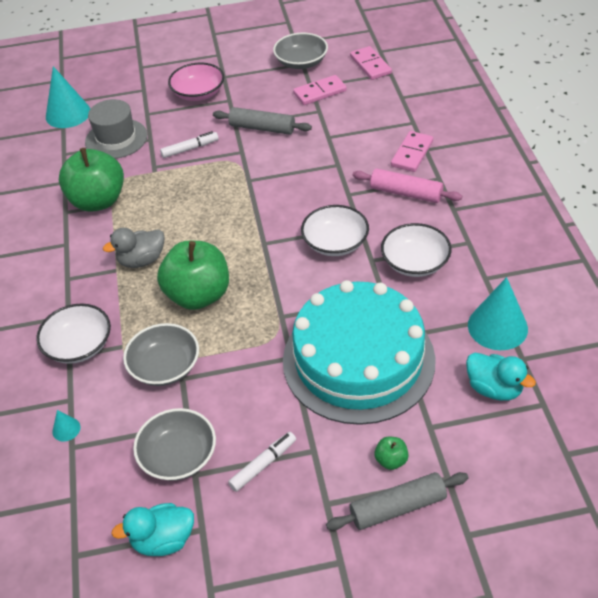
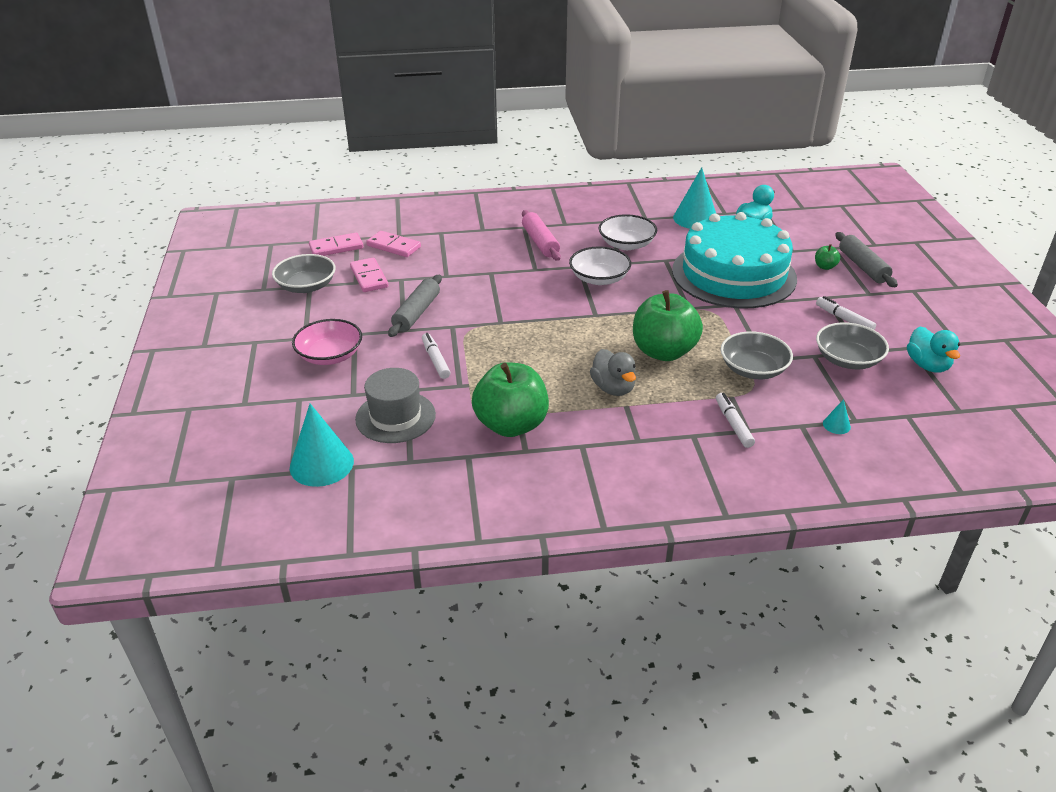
camera: 90 degrees left, 10 degrees down
white bowl [36,303,111,364] -> white marker [716,393,755,448]
pink rolling pin [353,168,462,203] -> pink rolling pin turned 45 degrees counterclockwise [522,210,561,261]
pink domino [391,131,433,172] -> pink domino moved to [366,231,421,257]

